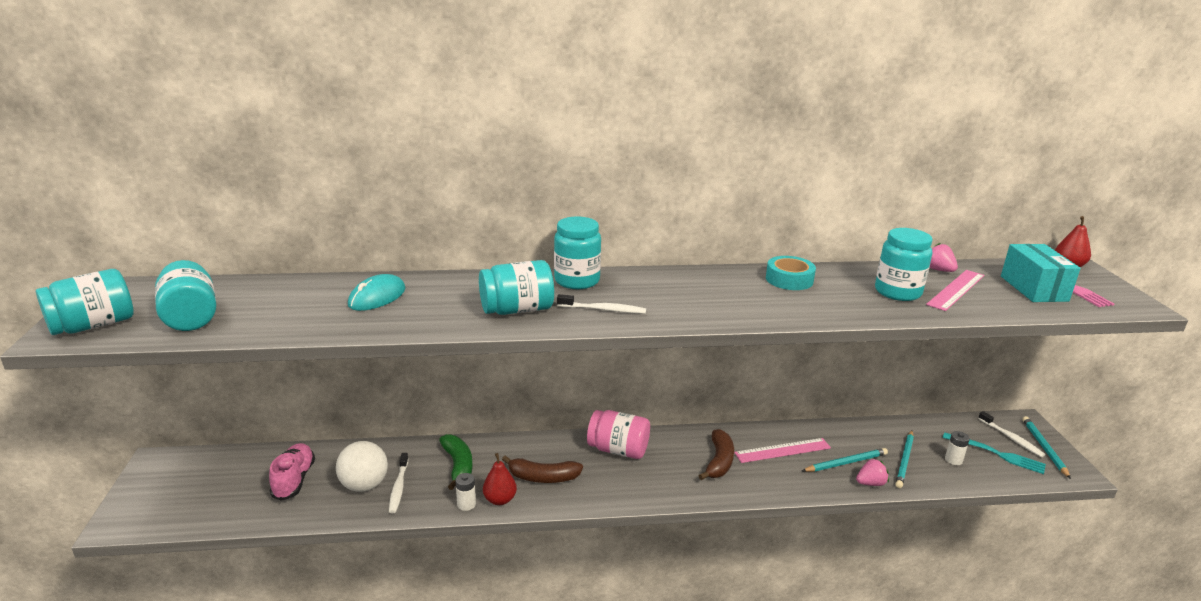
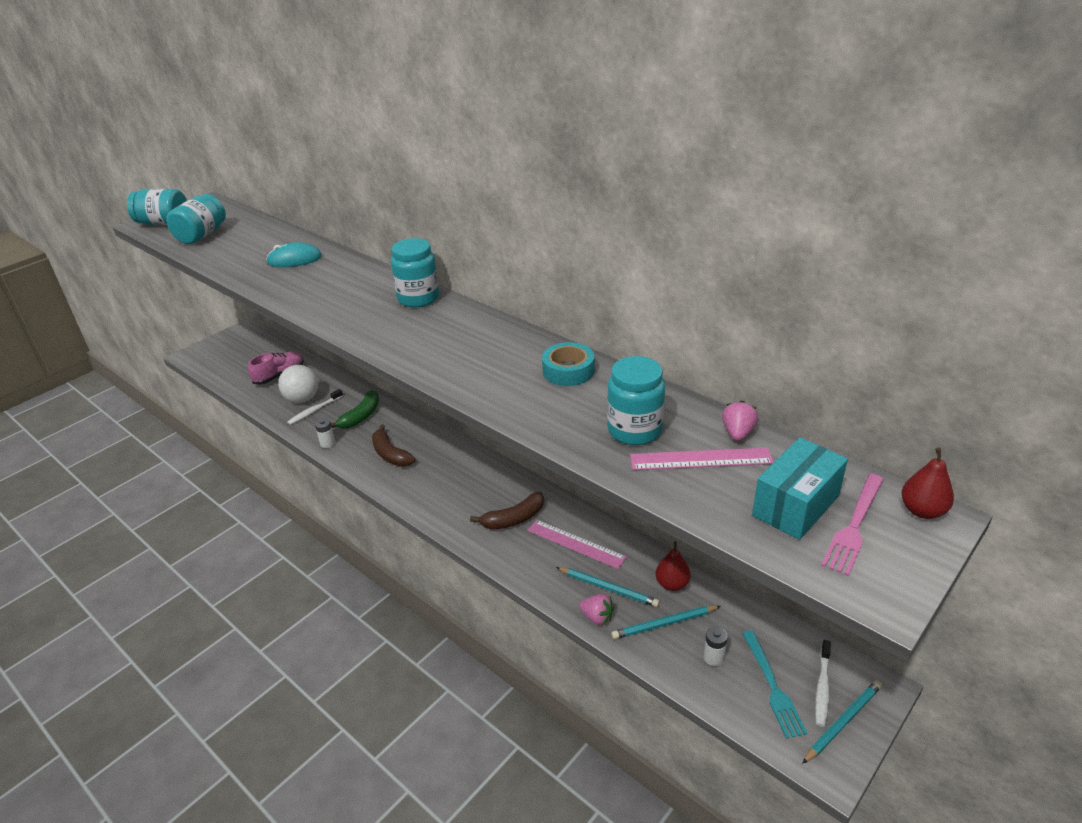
camera: 50 degrees right, 10 degrees up
turquoise jar [479,260,554,315] -> none
red pear [483,453,517,505] -> red pear moved to [656,541,690,591]
white toothbrush [557,294,646,314] -> none
pink jar [587,410,650,459] -> none

